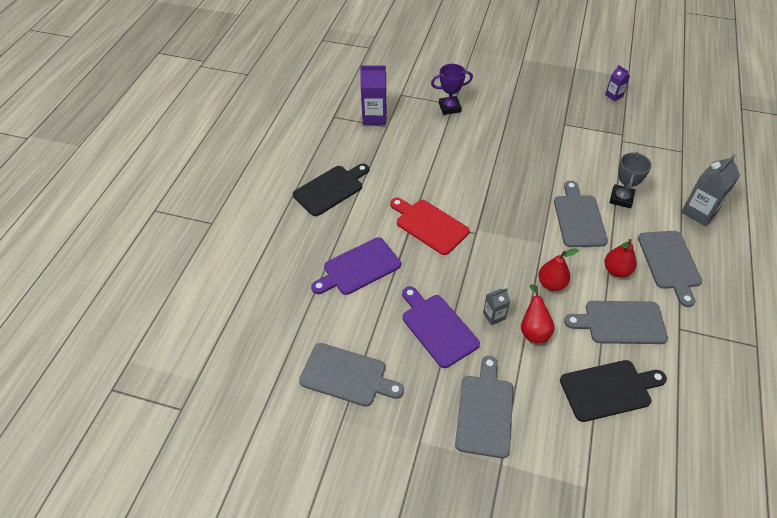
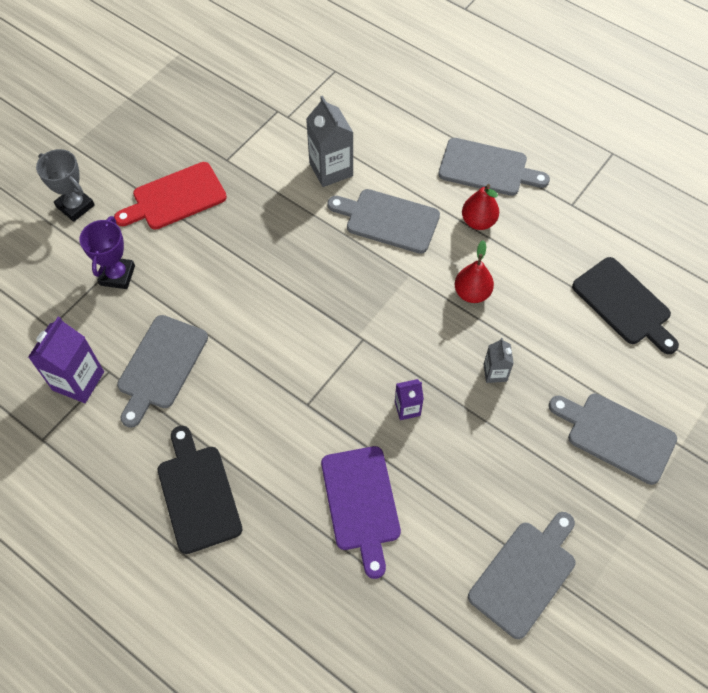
camera: 70 degrees left, 10 degrees up
red cutting board [390,198,470,255] -> red cutting board moved to [114,162,227,229]
purple cutting board [402,286,480,368] -> none
red pear [521,284,555,343] -> none
black cutting board [560,360,667,422] -> black cutting board turned 135 degrees clockwise [572,257,679,354]
grey cutting board [564,301,668,344] -> grey cutting board moved to [117,315,208,428]
purple carton [605,65,630,101] -> purple carton moved to [395,379,424,420]
grey trophy [609,152,652,208] -> grey trophy moved to [36,149,95,222]
grey carton [681,154,740,226] -> grey carton moved to [306,96,354,187]

